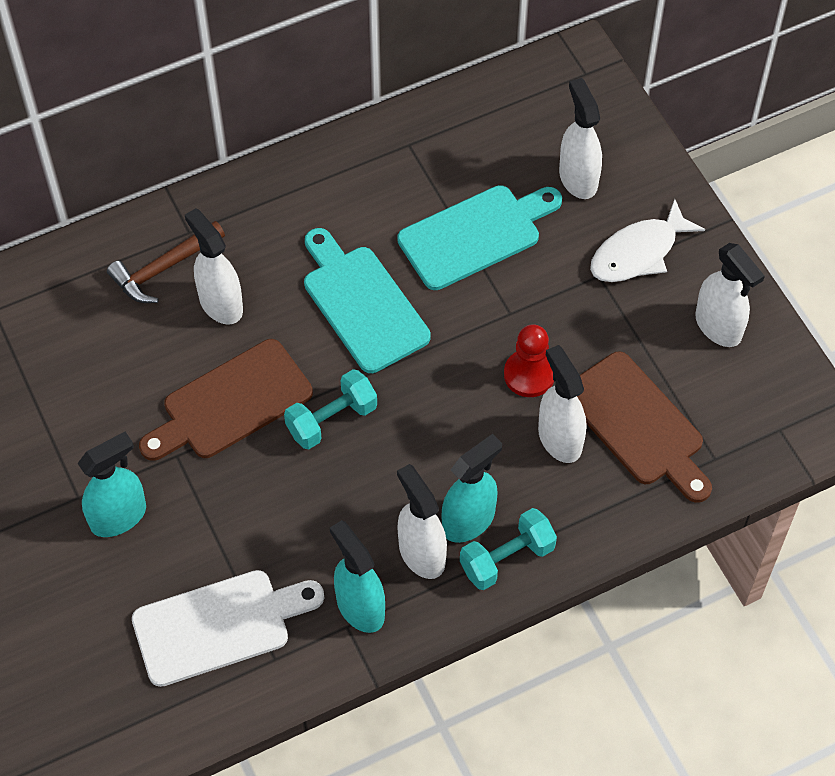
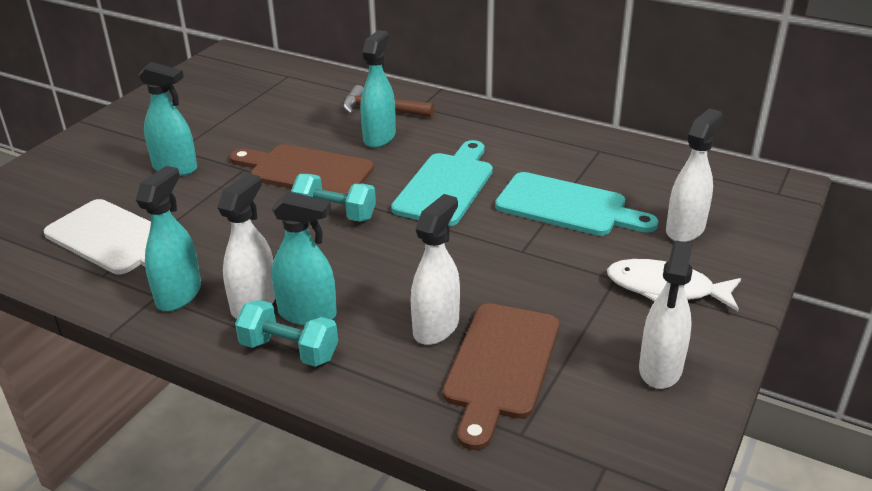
camera: 55 degrees right, 25 degrees down
white spray bottle [185,208,243,325] -> turquoise spray bottle [361,30,396,148]
red pawn [504,324,554,397] -> none

